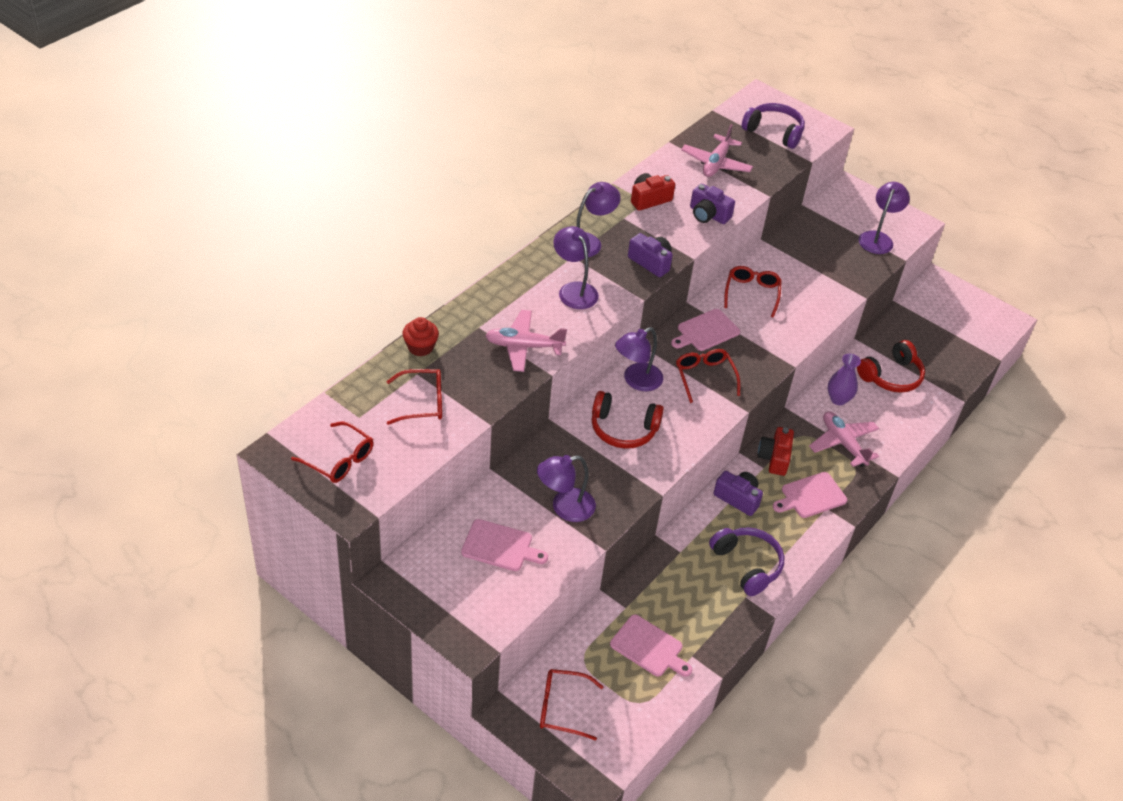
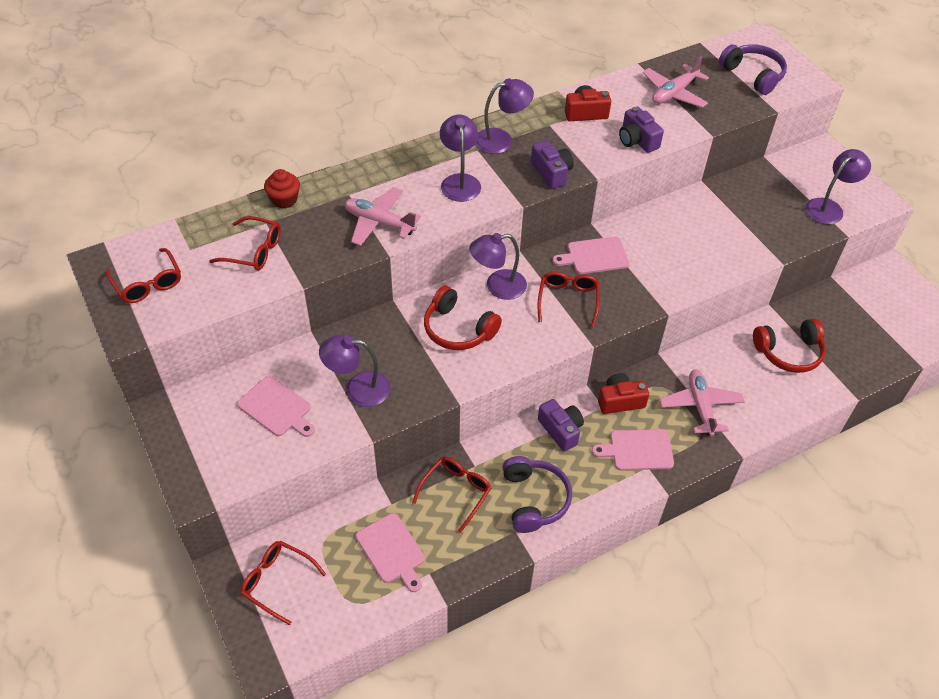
camera: 25 degrees right, 5 degrees up
red glasses [724,266,782,317] -> red glasses moved to [412,457,491,533]
red camera [758,427,794,476] -> red camera turned 45 degrees clockwise [598,373,649,414]
purple vase [828,354,861,405] -> none

